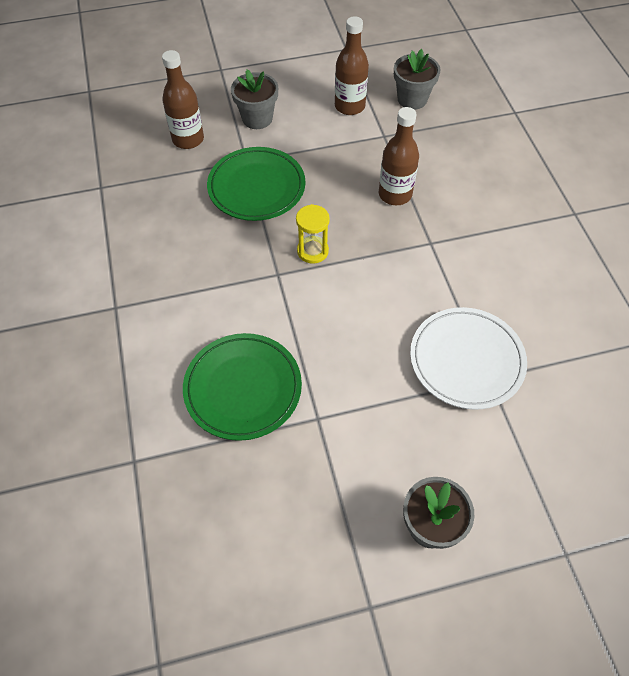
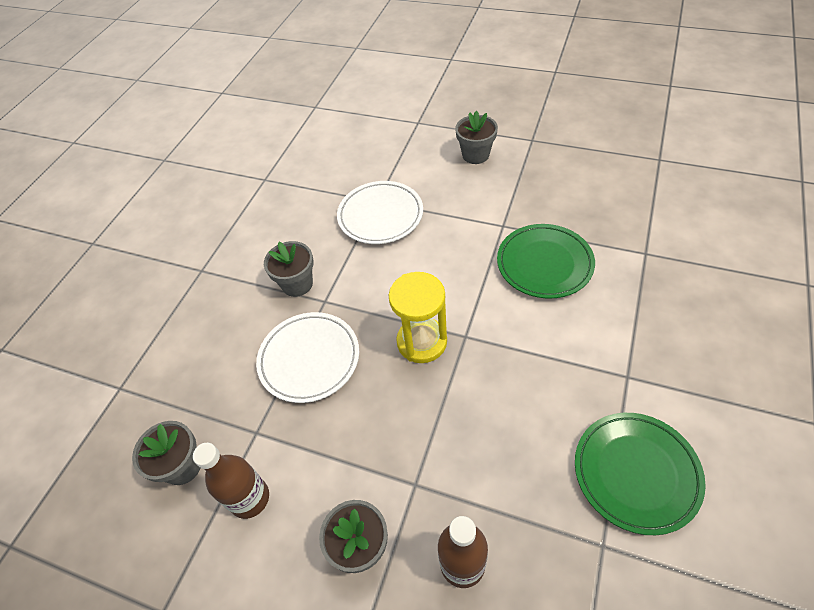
camera: 140 degrees left, 5 degrees down
green plate [207,147,305,221] -> green plate moved to [575,413,706,535]
yellow hourglass [296,204,330,264] -> yellow hourglass [389,272,447,363], size x1.62
brown bottle [379,107,419,205] -> white plate [256,312,359,403]
none -> grey flower pot [264,241,314,297]

